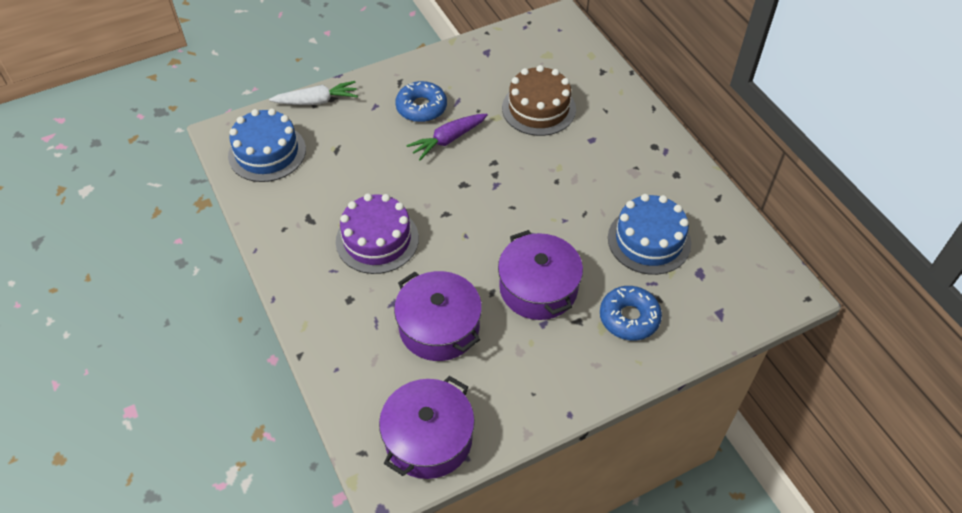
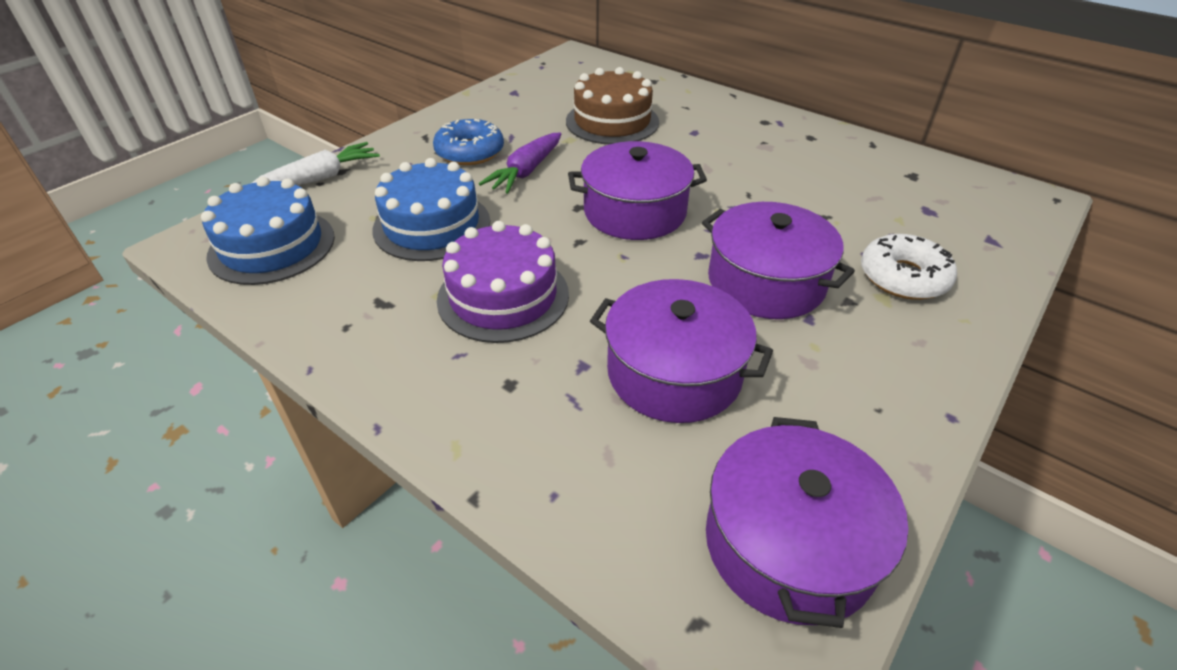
camera: 25 degrees left, 10 degrees down
blue donut [600,286,662,340] -> white donut [861,234,957,300]
blue cake [608,194,691,275] -> blue cake moved to [373,158,490,261]
none -> purple pot [568,141,707,240]

